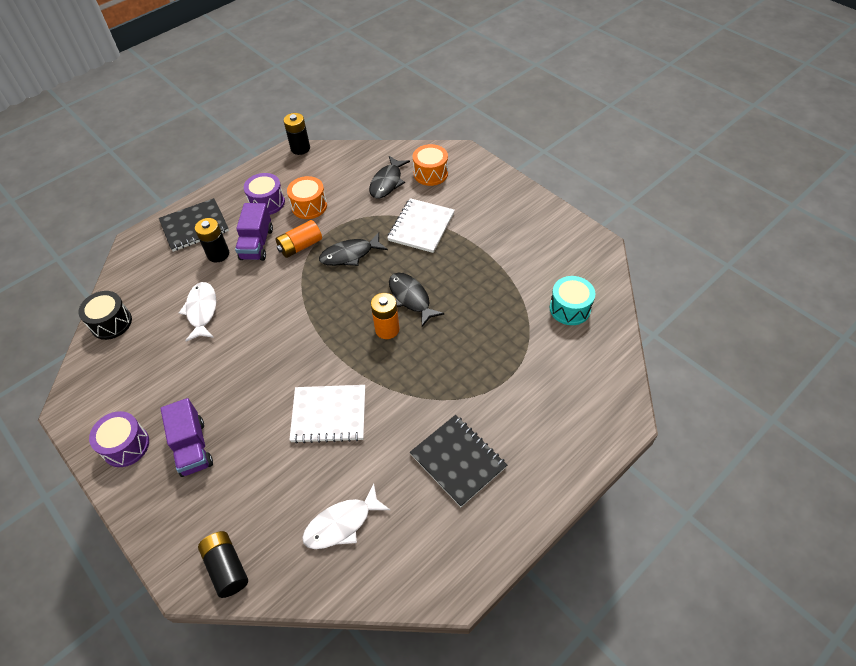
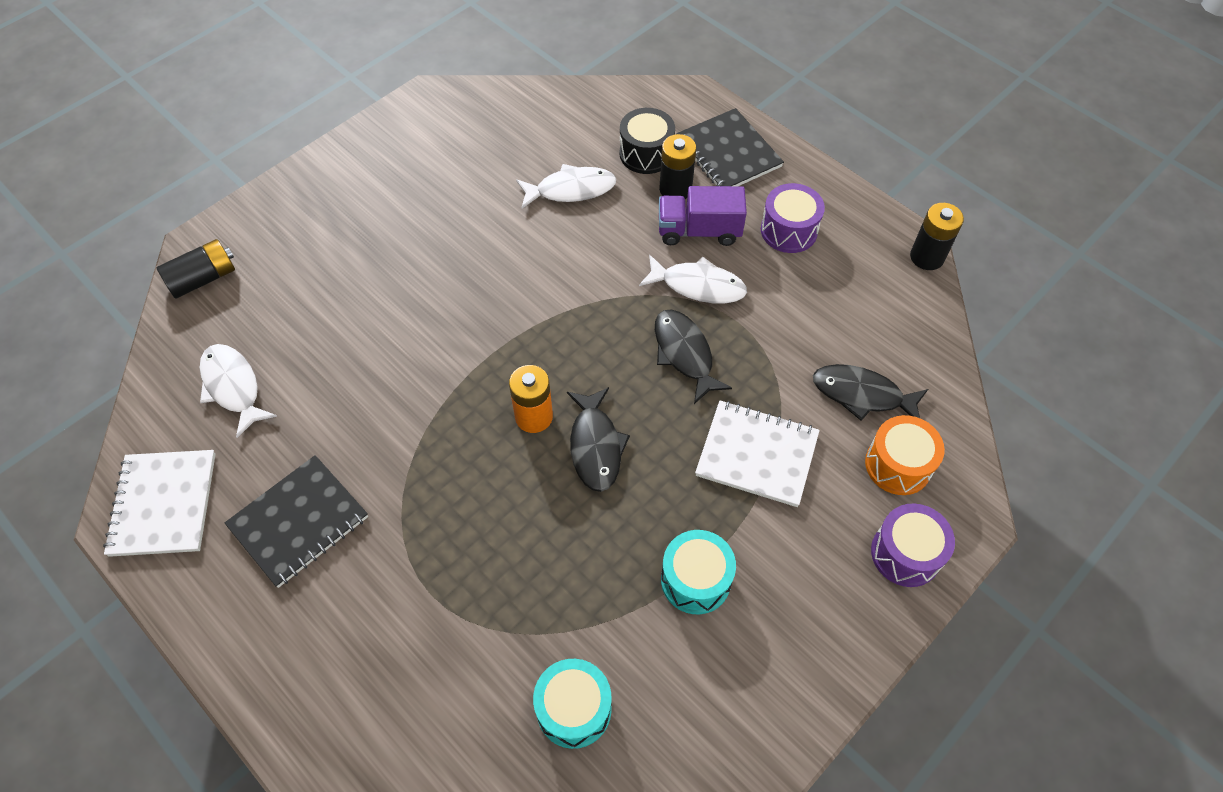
camera: 85 degrees right, 5 degrees up
black drum [78,291,132,340] -> black drum moved to [620,108,675,174]
purple drum [89,411,149,467] -> purple drum moved to [871,503,955,587]
purple truck [160,398,213,477] -> none
orange battery [276,220,322,258] -> white fish [639,255,747,304]
orange drum [287,176,327,219] -> none
white notebook [289,385,365,444] -> white notebook moved to [103,450,216,557]
black fish [389,273,444,327] -> black fish turned 120 degrees clockwise [567,387,630,492]
none -> turquoise drum [661,530,736,614]

